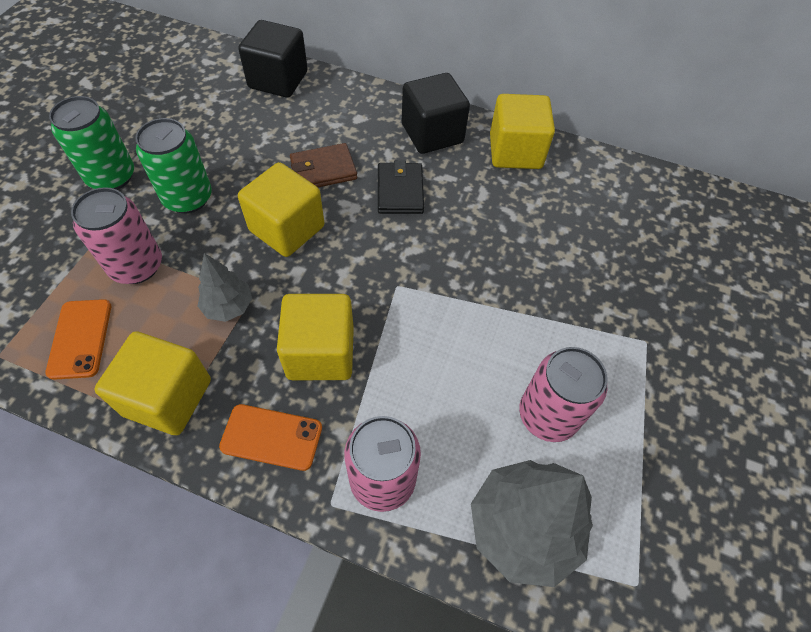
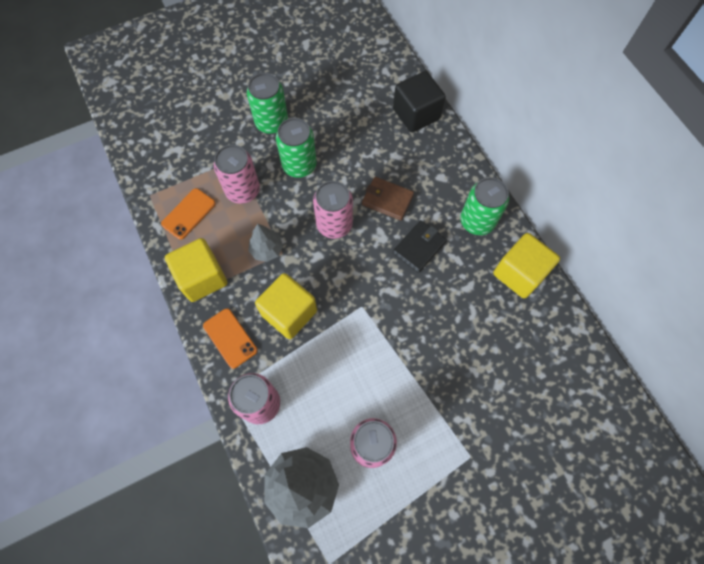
camera: 45 degrees right, 10 degrees up
yellow cube [238,162,324,257] -> pink can [313,181,353,239]
black cube [402,73,470,154] -> green can [460,177,509,235]

